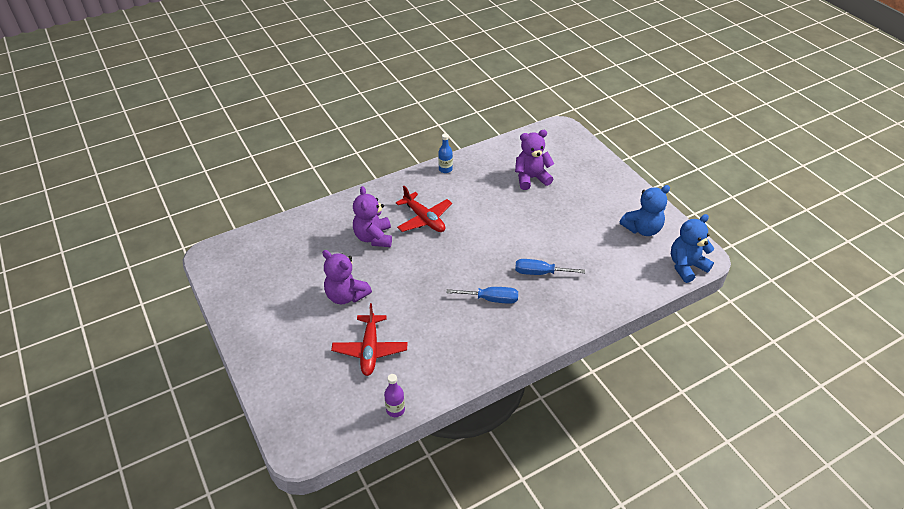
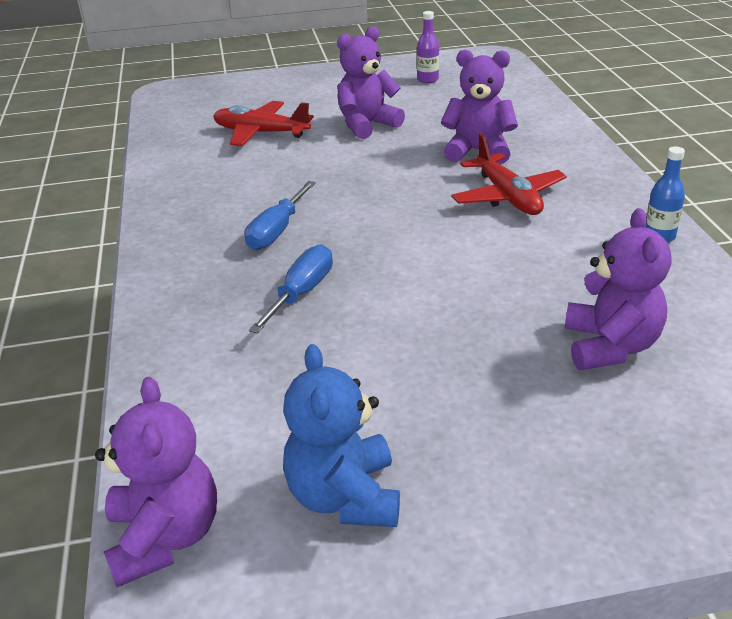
camera: 110 degrees right, 10 degrees down
purple bottle [384,374,405,417] -> purple bottle moved to [417,11,439,83]
red plane [396,186,452,232] -> red plane turned 90 degrees counterclockwise [451,133,567,215]
blue teddy bear [671,214,715,283] -> purple teddy bear [95,377,217,588]

